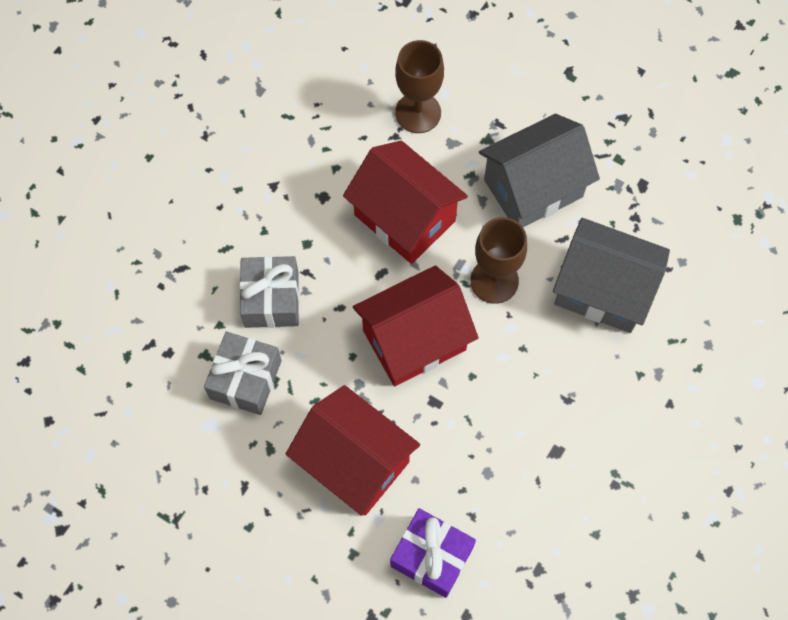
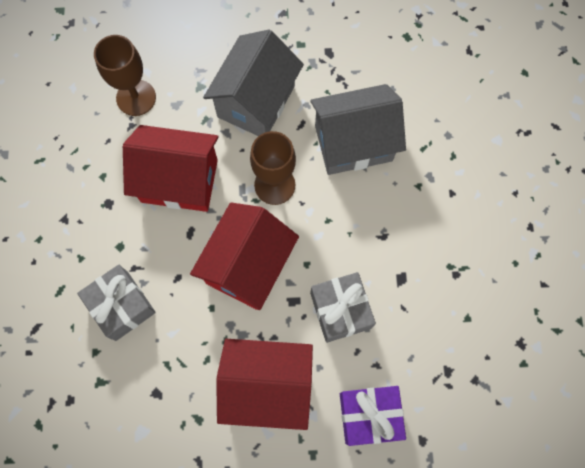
camera: 35 degrees left, 5 degrees up
grey gift [204,332,282,415] -> grey gift moved to [310,272,376,343]

